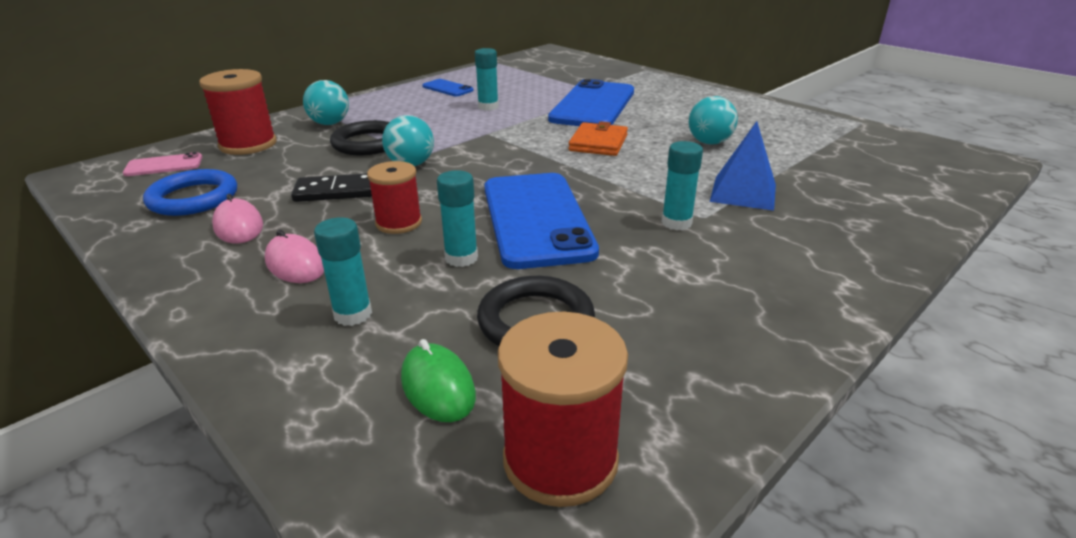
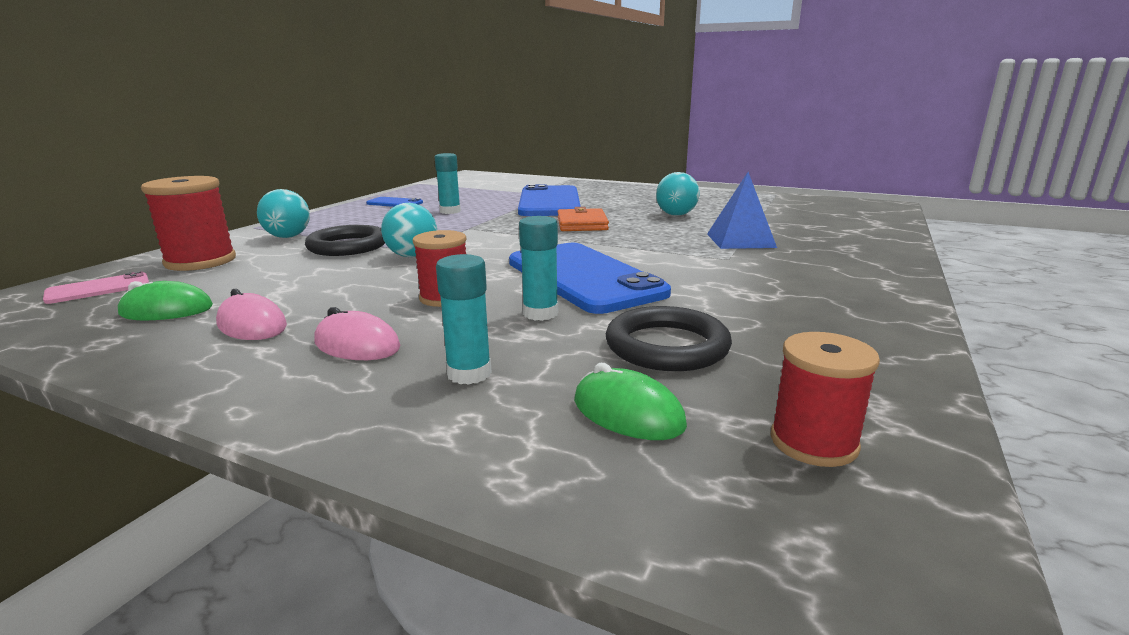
camera: 20 degrees left, 10 degrees down
blue ring [143,169,237,216] -> green mouse [118,281,213,320]
black domino [291,173,372,202] -> none
red spool [498,312,628,507] -> red spool [770,332,880,467], size x0.66
turquoise glue stick [661,141,703,230] -> none

